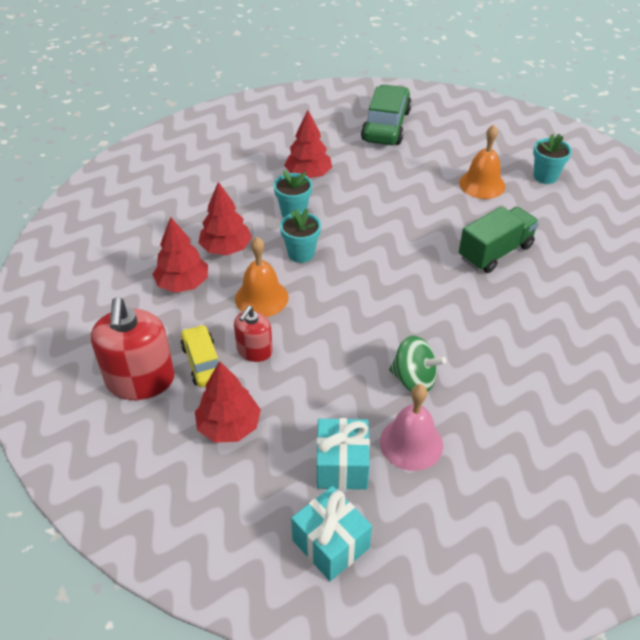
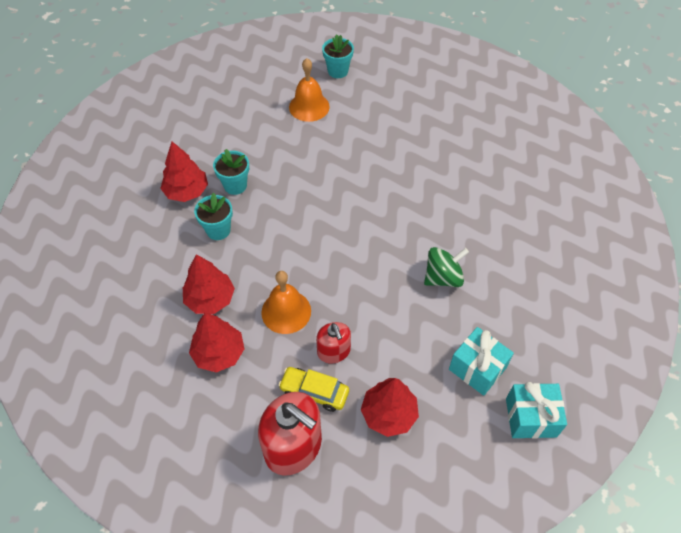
camera: 50 degrees left, 10 degrees up
turquoise flower pot [280,208,321,263] -> turquoise flower pot moved to [213,149,249,195]
green car [361,85,412,145] -> none
pink bell [380,384,443,471] -> none
green truck [459,206,539,273] -> none

